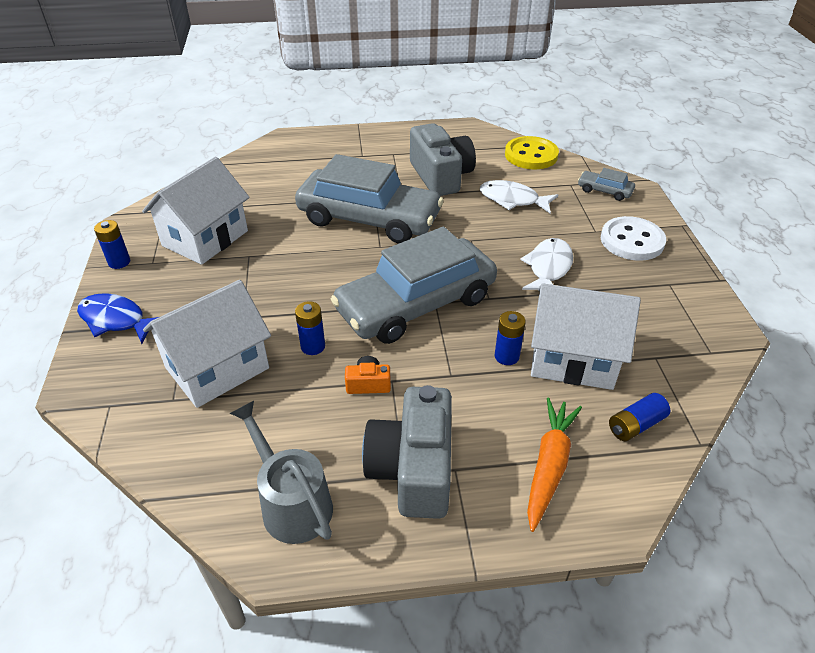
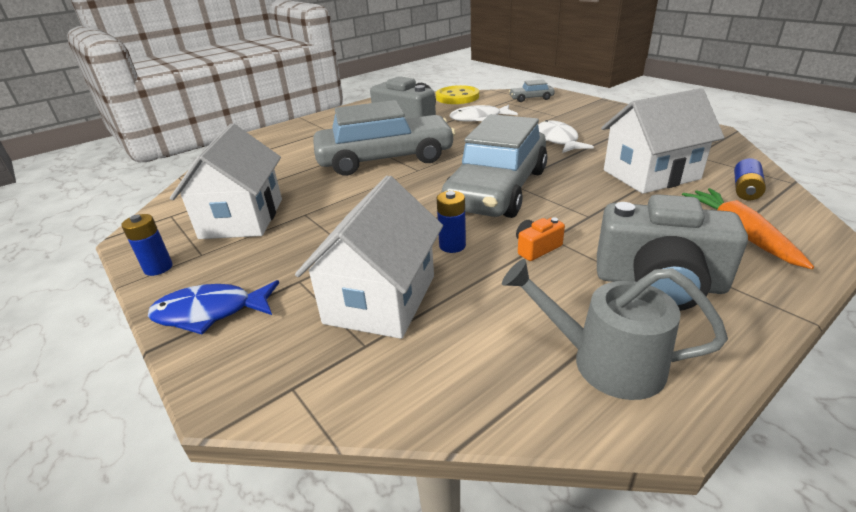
camera: 30 degrees left, 10 degrees down
grey camera [362,385,452,519] -> grey camera turned 45 degrees counterclockwise [597,194,748,311]
blue battery [495,311,526,365] -> none
white button [601,216,666,261] -> none

